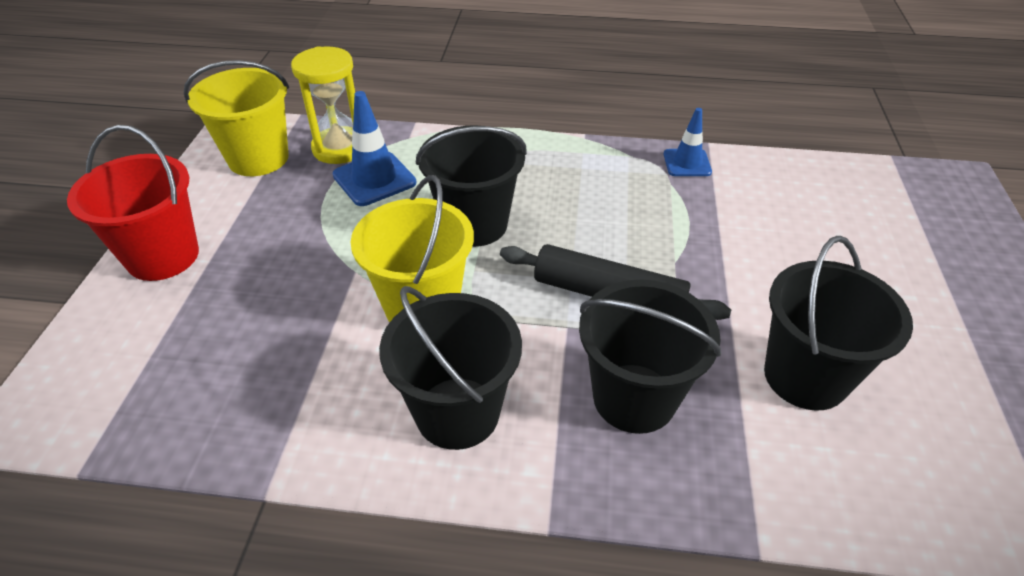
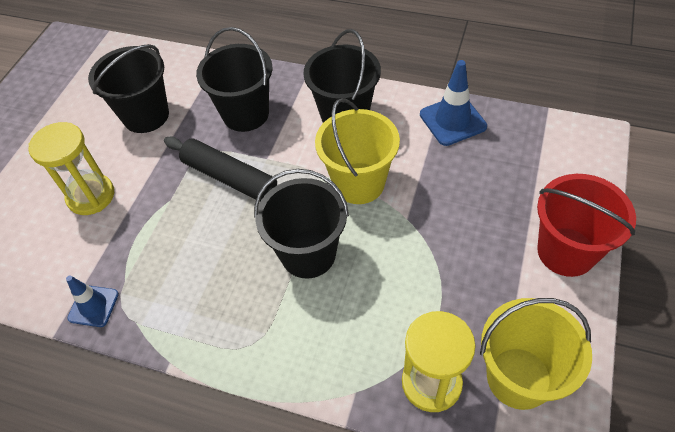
camera: 165 degrees left, 10 degrees up
blue traffic cone [333,91,416,206] -> blue traffic cone moved to [420,60,487,146]
none -> yellow hourglass [28,122,114,215]

